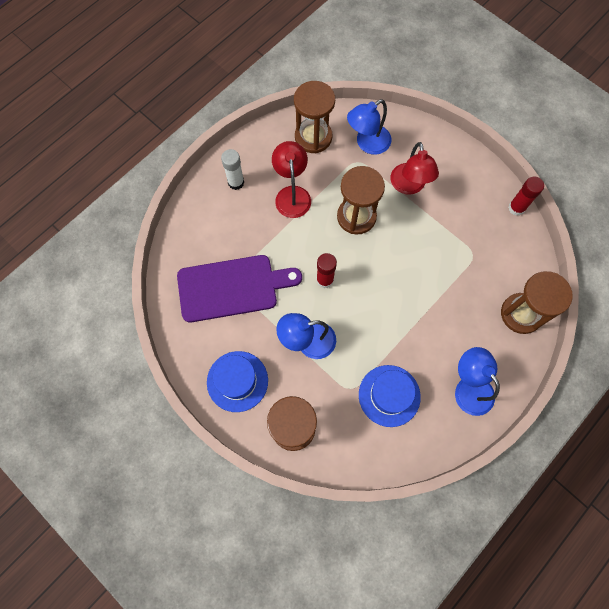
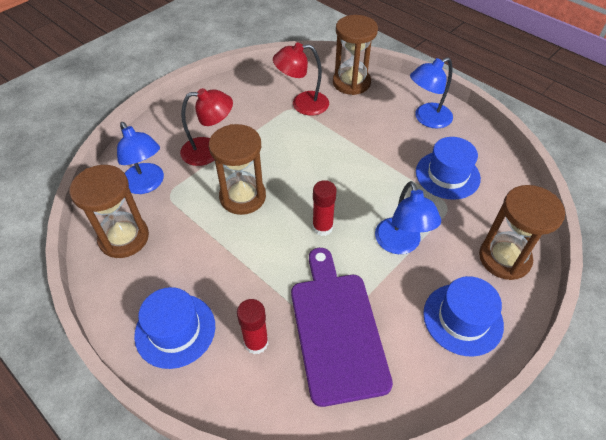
camera: 90 degrees left, 20 degrees down
white glue stick [221,149,244,190] -> blue hat [134,287,215,369]
red lamp [272,141,311,218] -> red lamp moved to [273,43,329,116]
red glue stick [508,177,544,216] -> red glue stick moved to [237,299,268,354]

